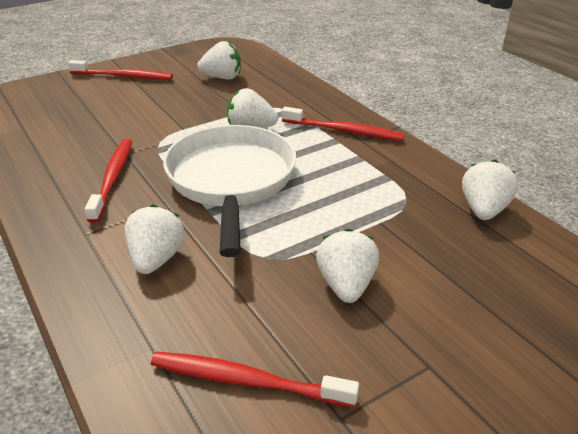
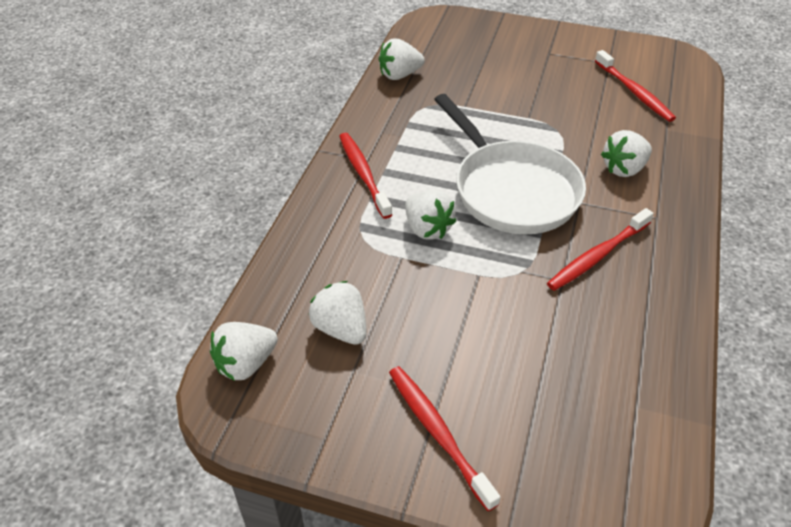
camera: 130 degrees left, 10 degrees up
white pan [163,125,296,257] -> white pan turned 75 degrees counterclockwise [434,94,586,235]
white strawberry [316,229,379,303] -> white strawberry moved to [210,322,278,381]

